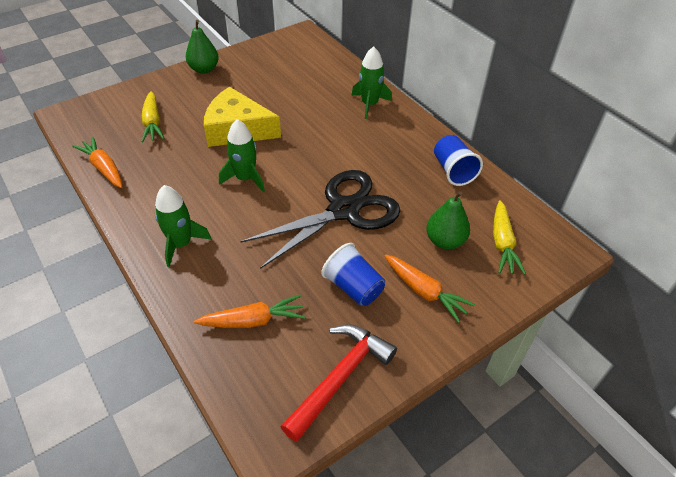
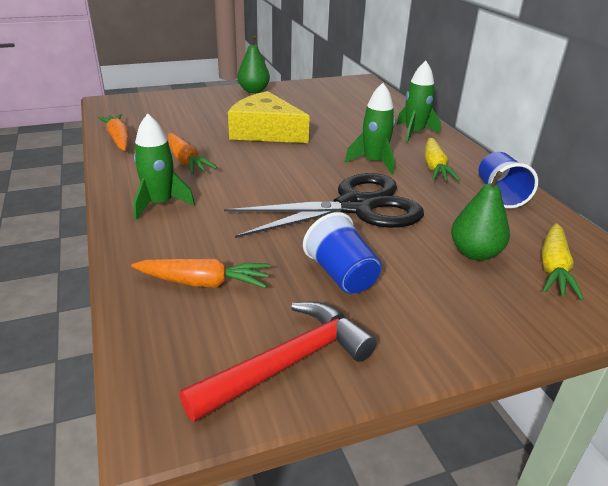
camera: 15 degrees right, 15 degrees down
yellow carrot [141,91,165,142] -> yellow carrot moved to [425,138,460,181]
green rocket [219,119,265,192] -> green rocket moved to [345,83,395,174]
orange carrot [384,254,475,323] -> orange carrot moved to [167,133,217,174]

